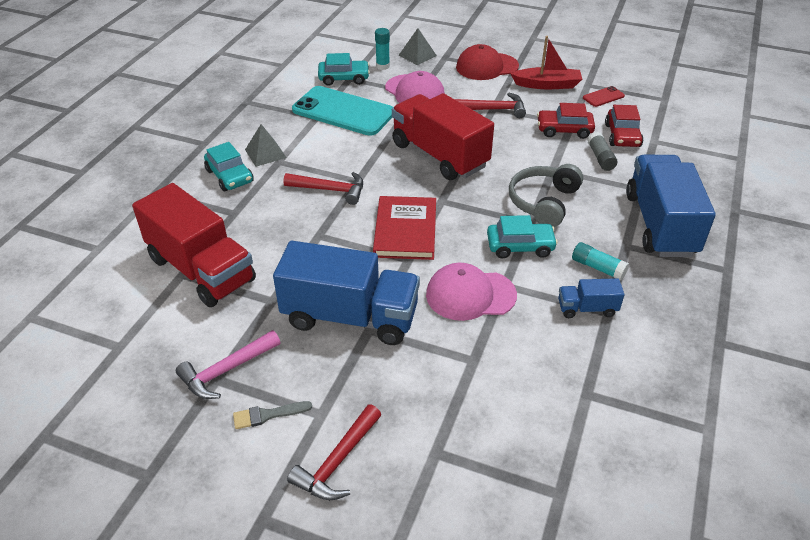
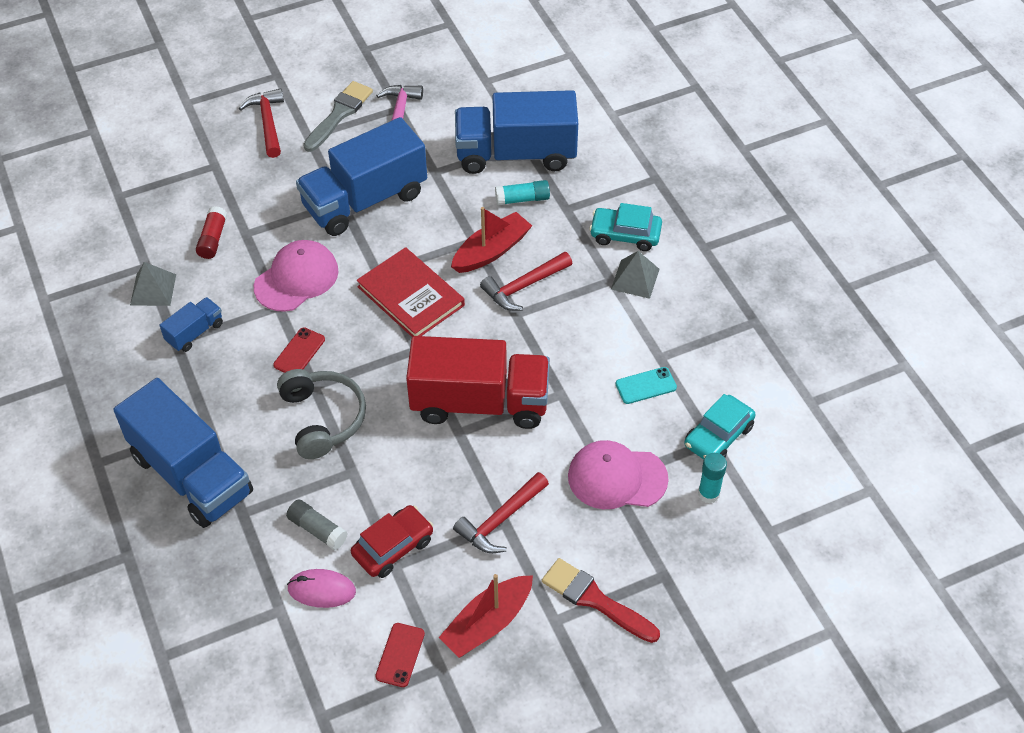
camera: 135 degrees right, 10 degrees up
red truck [132,183,256,307] -> blue truck [455,90,578,174]
grey brush [233,401,312,429] -> grey brush [303,81,373,152], size x1.65
turquoise phone [292,86,393,136] -> turquoise phone [616,367,677,404], size x0.42
grey pyramid [398,28,437,65] -> grey pyramid moved to [130,262,176,306]
red cap [456,44,519,80] -> red brush [542,558,660,643]
turquoise car [487,215,558,259] -> red phone [273,327,325,373]
turquoise glue stick [572,242,629,281] -> turquoise glue stick moved to [495,180,550,205]
red car [605,105,643,147] -> pink mouse [287,569,356,608]
none -> red glue stick [196,206,227,259]
none -> red boat [451,207,532,273]

